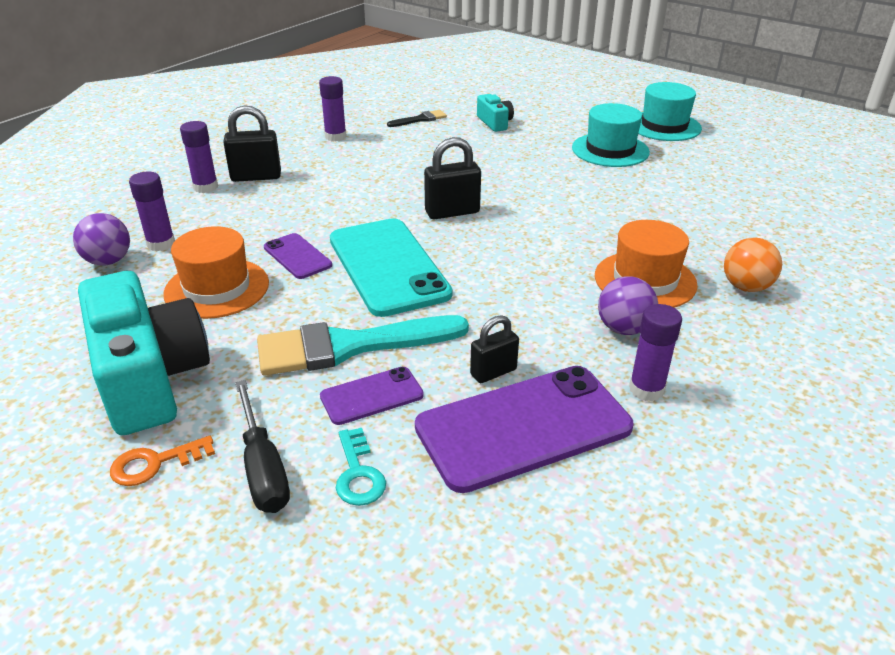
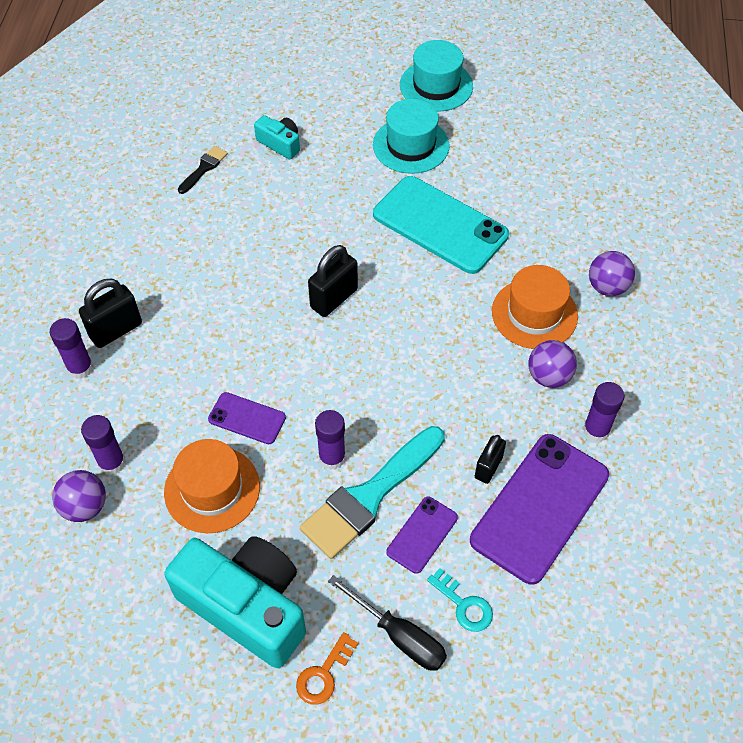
camera: 30 degrees left, 20 degrees up
purple glue stick [319,76,347,141] -> purple glue stick moved to [315,410,346,470]
turquoise phone [330,218,453,317] -> turquoise phone moved to [373,176,509,274]
orange ball [724,237,782,292] -> purple ball [589,251,635,296]

